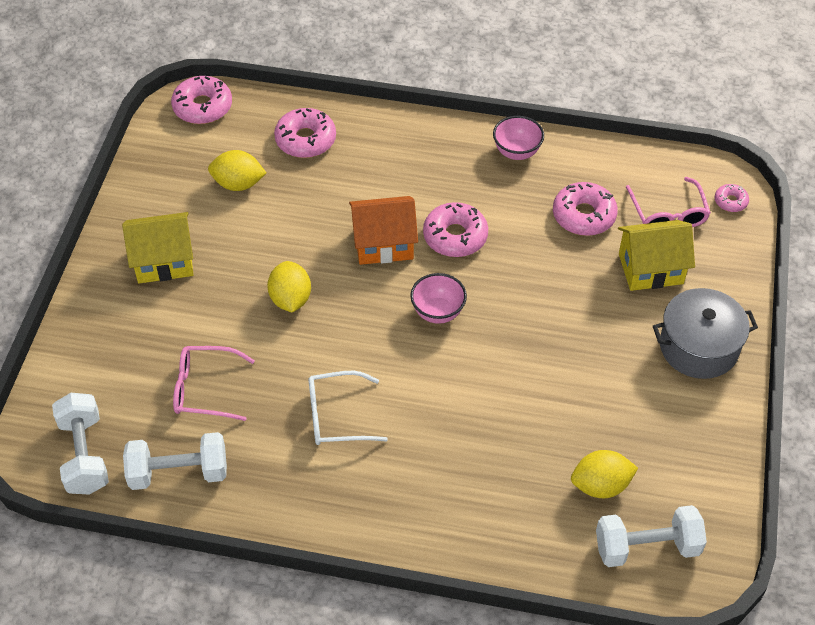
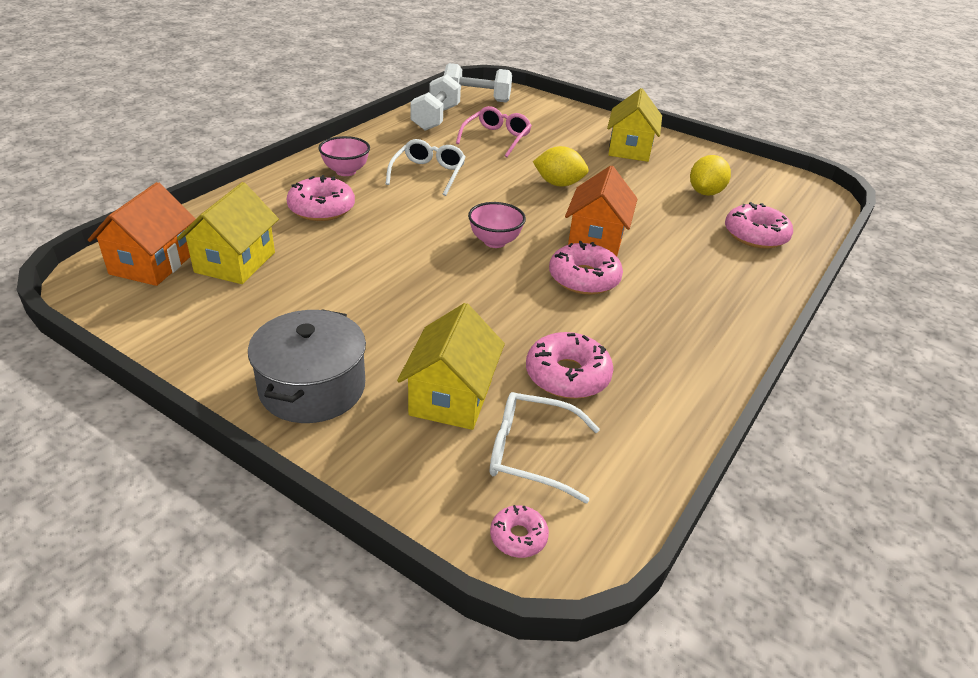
camera: 110 degrees right, 15 degrees down
pink donut [171,76,232,124] -> pink donut moved to [286,175,355,221]
pink bowl [493,116,544,160] -> pink bowl moved to [318,136,370,176]
yellow lemon [571,450,638,498] -> yellow house [177,182,279,284]
white dumbbell [596,505,707,567] -> orange house [88,182,196,286]
pink glasses [626,177,711,227] -> white glasses [490,392,600,503]

